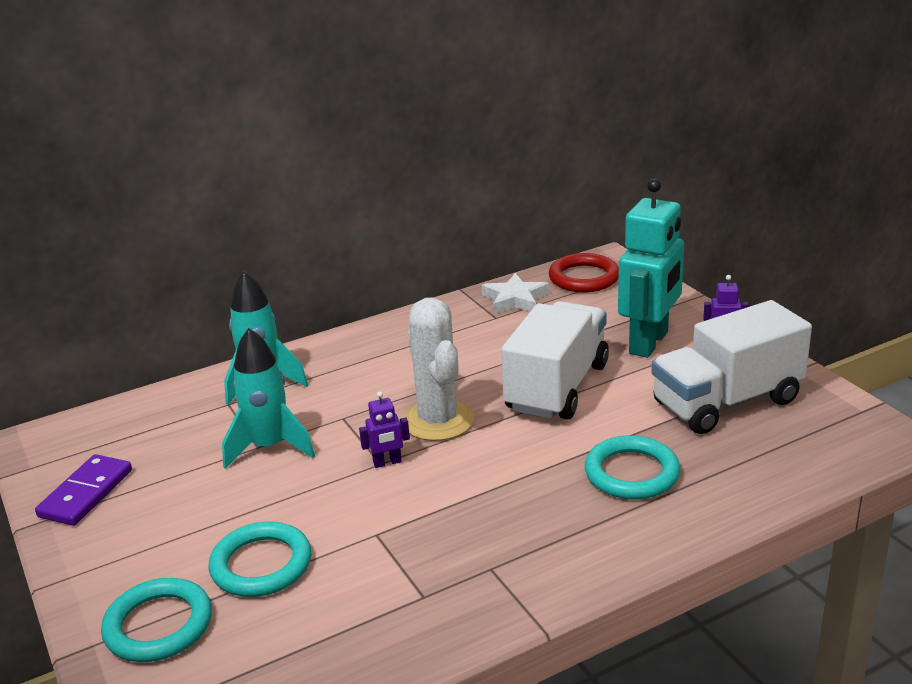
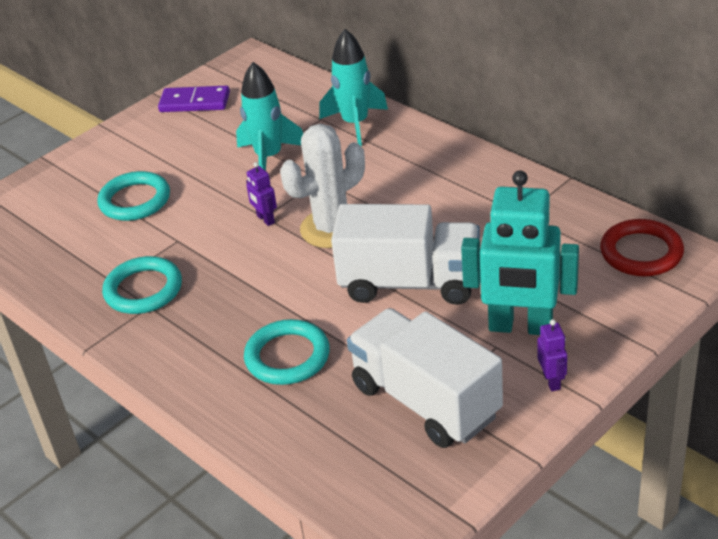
camera: 75 degrees right, 10 degrees up
turquoise ring [101,578,212,662] -> turquoise ring moved to [102,256,182,314]
white star [482,273,549,314] -> none

